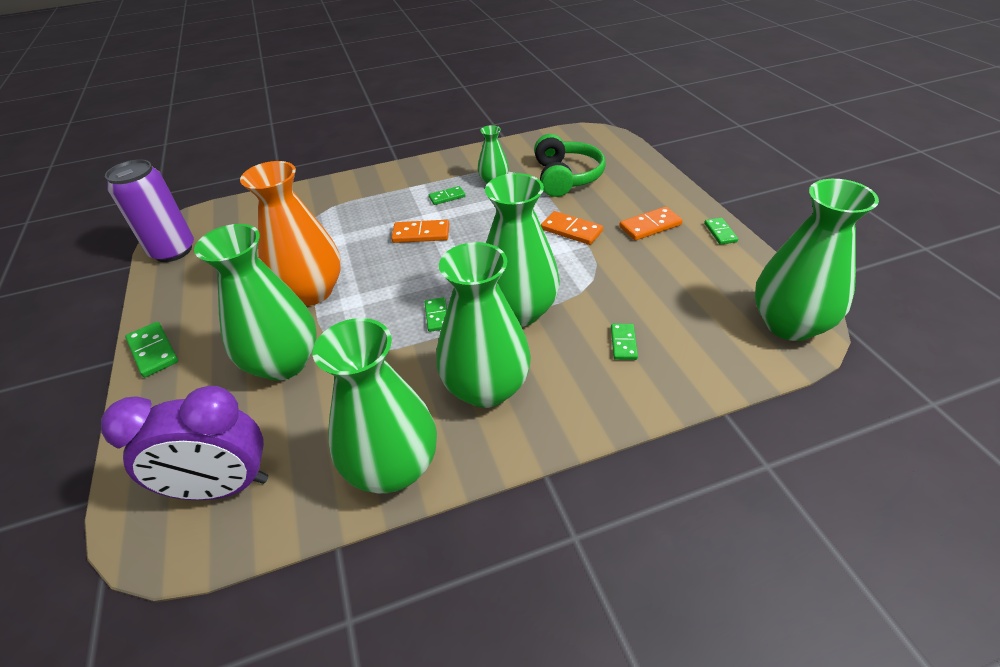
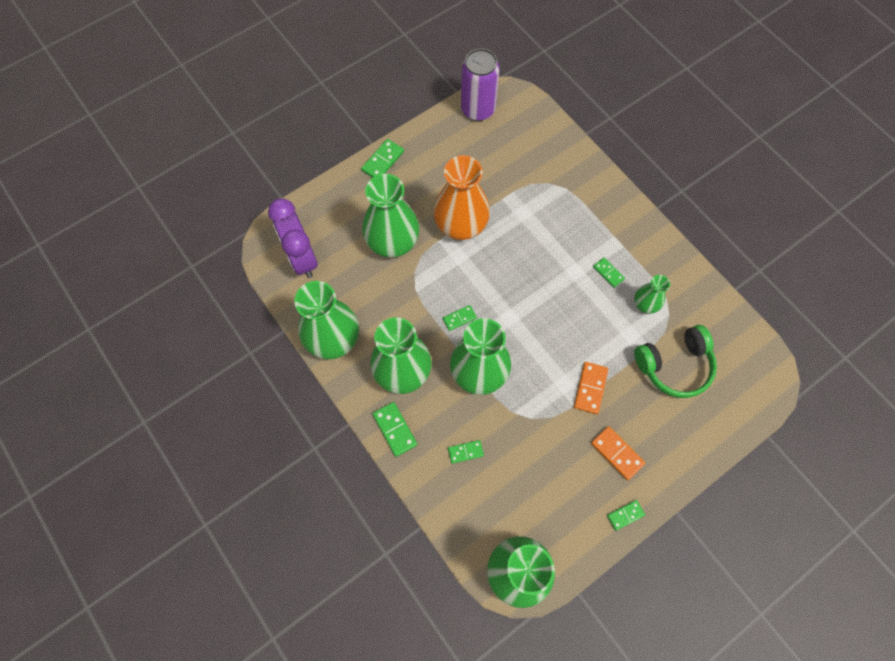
camera: 70 degrees right, 25 degrees up
orange domino [391,220,449,243] -> none
none -> green domino [373,402,417,457]

